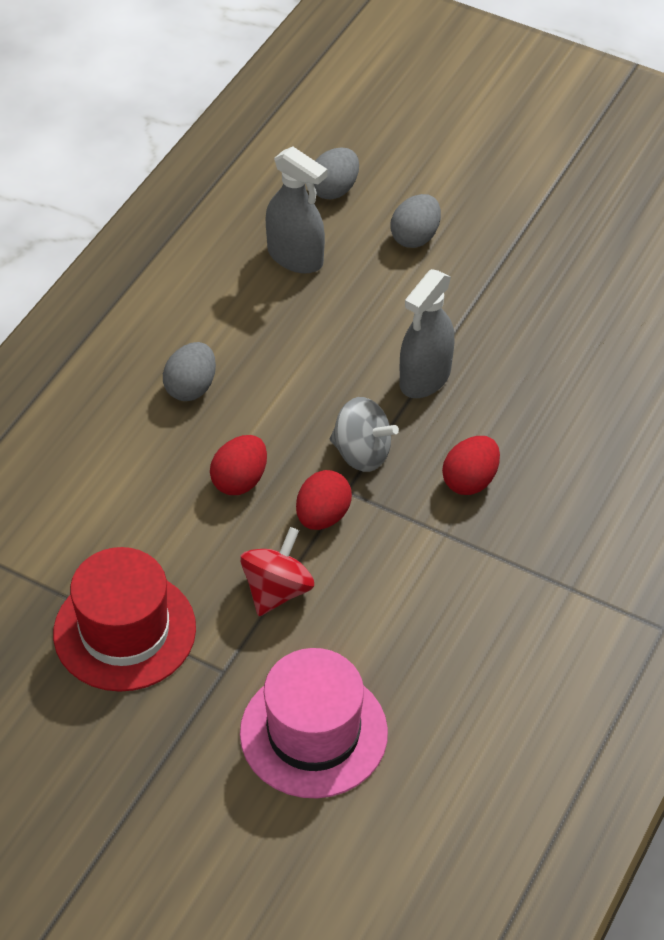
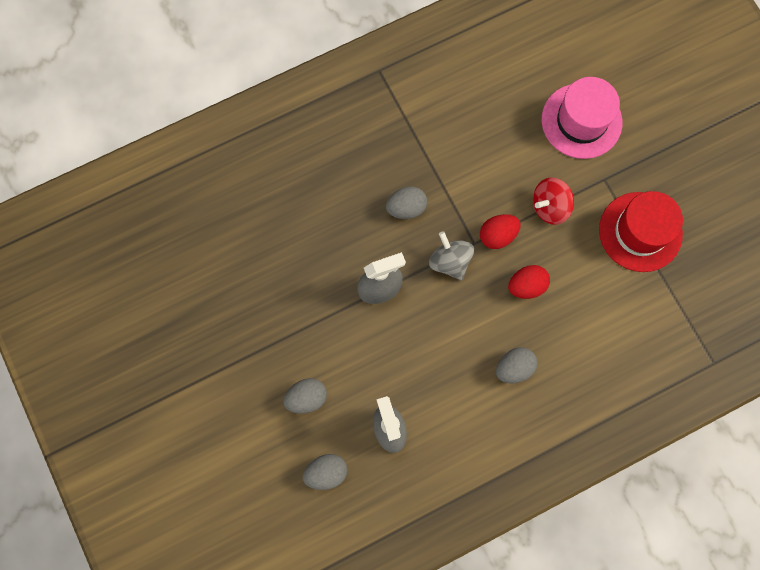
camera: 145 degrees left, 25 degrees up
red egg [442,436,500,495] -> grey egg [386,187,427,219]

